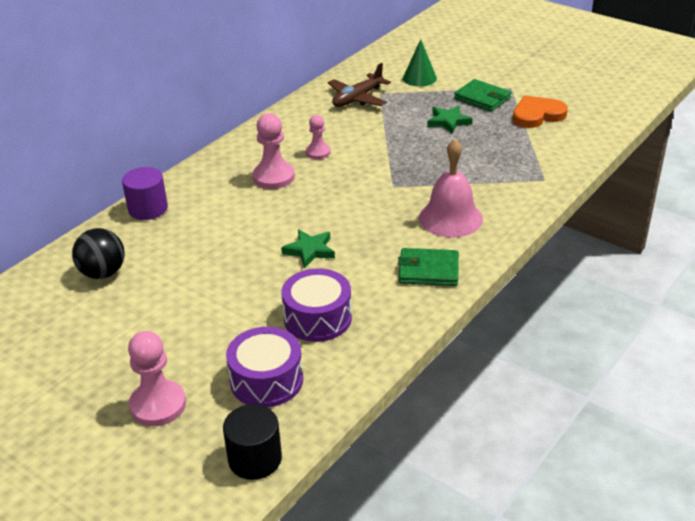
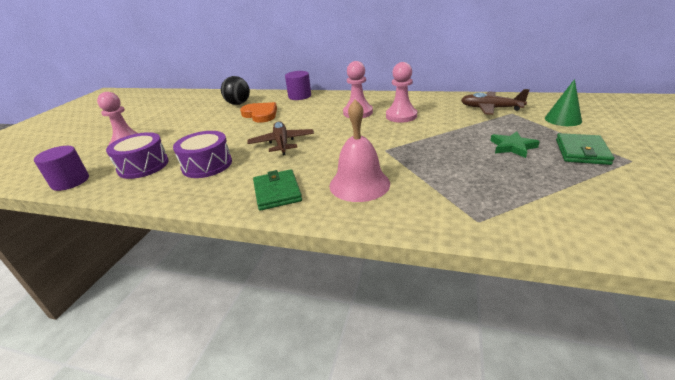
camera: 70 degrees right, 5 degrees down
black cylinder [223,404,282,480] -> purple cylinder [34,146,89,191]
green star [281,229,335,268] -> brown plane [247,121,314,155]
pink pawn [306,115,331,159] -> pink pawn [386,62,417,123], size x1.64
orange heart [513,95,568,128] -> orange heart moved to [240,102,277,123]

